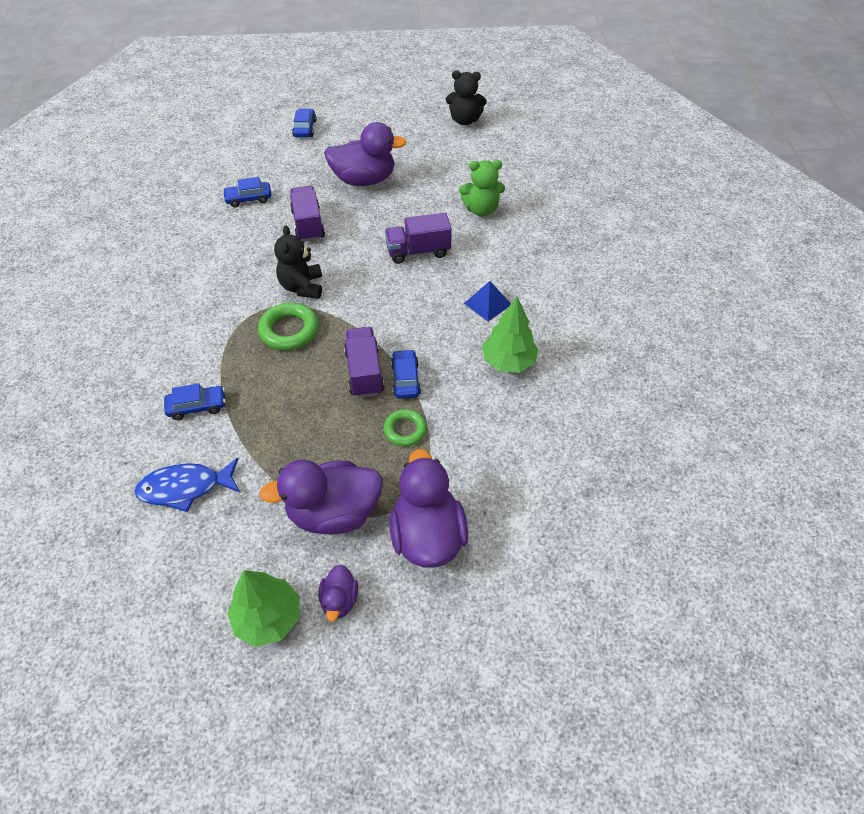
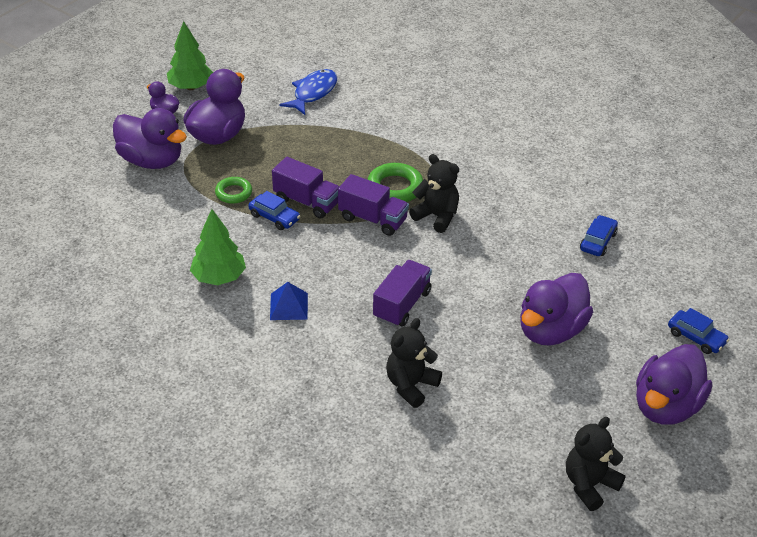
camera: 130 degrees right, 10 degrees down
blue car [164,384,226,420] -> none
purple truck [290,186,325,242] -> purple truck moved to [338,174,409,236]
green teddy bear [459,160,505,217] -> black teddy bear [386,318,442,408]
none -> purple duck [636,344,712,425]

